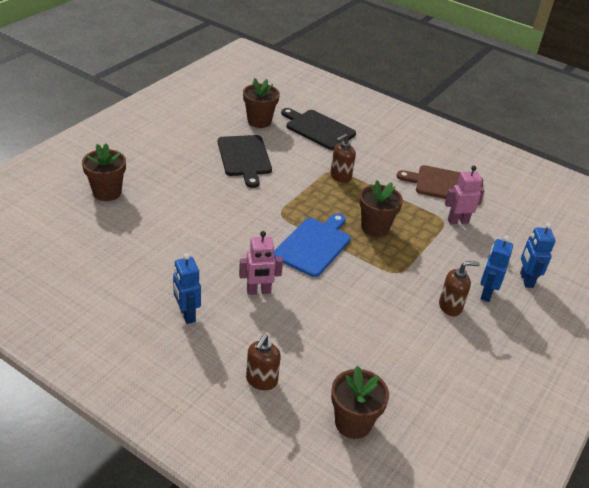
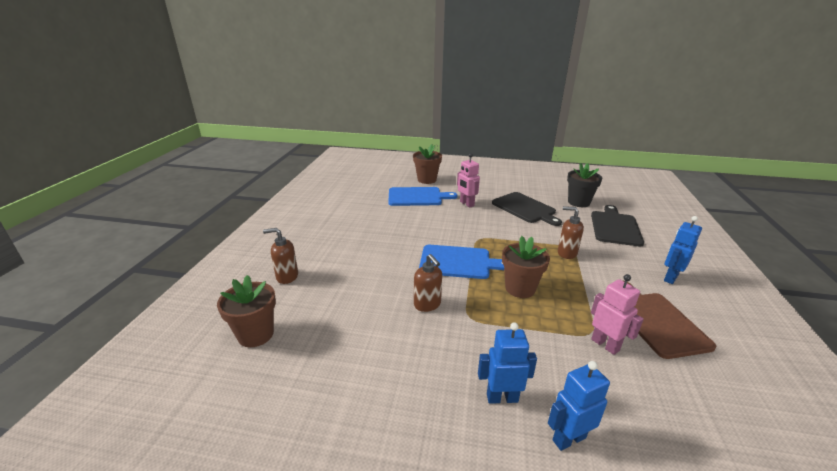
camera: 70 degrees right, 10 degrees down
blue robot [173,253,201,324] -> blue robot moved to [664,216,702,284]
black cutting board [218,135,272,188] -> black cutting board turned 90 degrees counterclockwise [492,192,562,226]
pink robot [239,231,283,295] -> pink robot moved to [457,154,480,208]
brown flower pot [243,78,280,128] -> black flower pot [567,163,602,207]
brown soap dispenser [439,261,480,316] -> brown soap dispenser moved to [414,254,442,312]
none -> blue cutting board [388,187,457,206]

